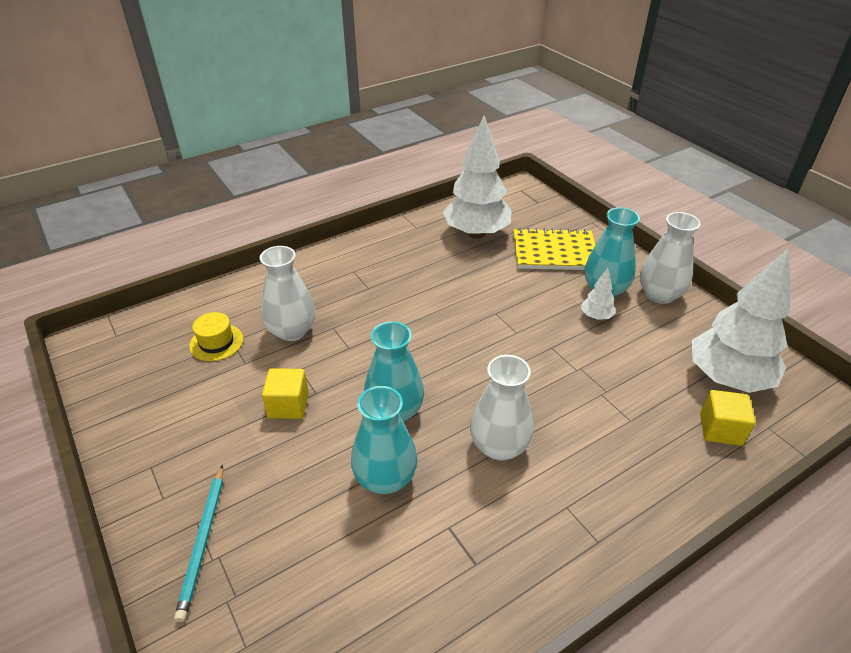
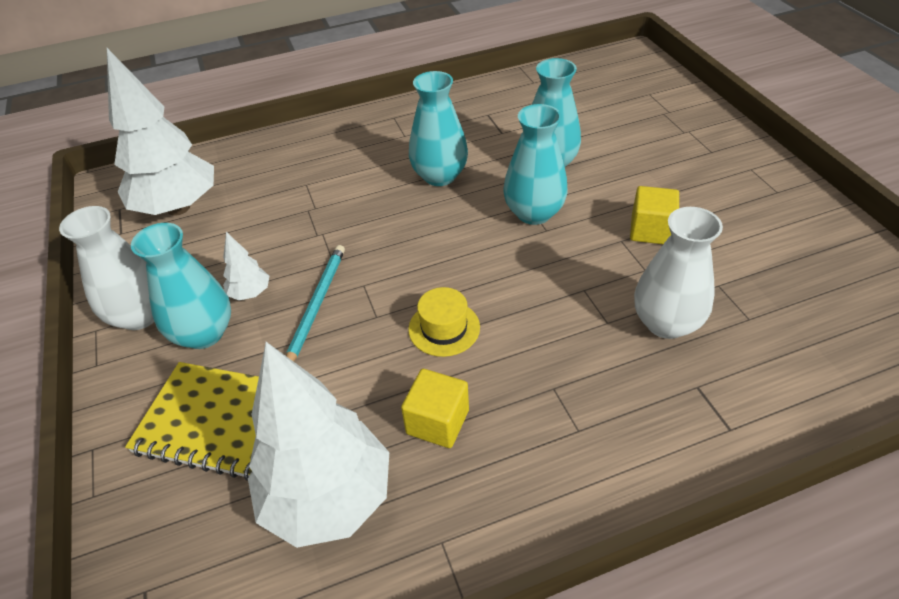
camera: 165 degrees left, 5 degrees up
turquoise pencil [174,465,223,622] -> turquoise pencil moved to [286,245,345,362]
yellow hat [189,312,243,361] -> yellow hat moved to [408,287,480,357]
white vase [470,355,534,461] -> turquoise vase [409,71,468,186]
yellow cube [700,390,756,446] -> yellow cube moved to [401,369,469,448]

